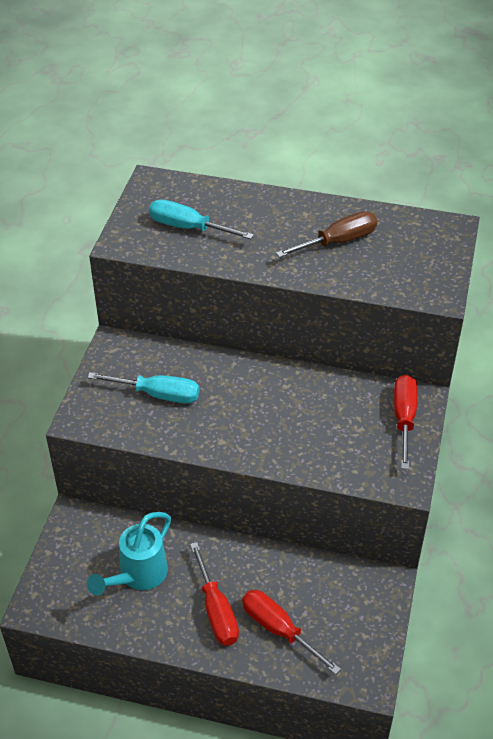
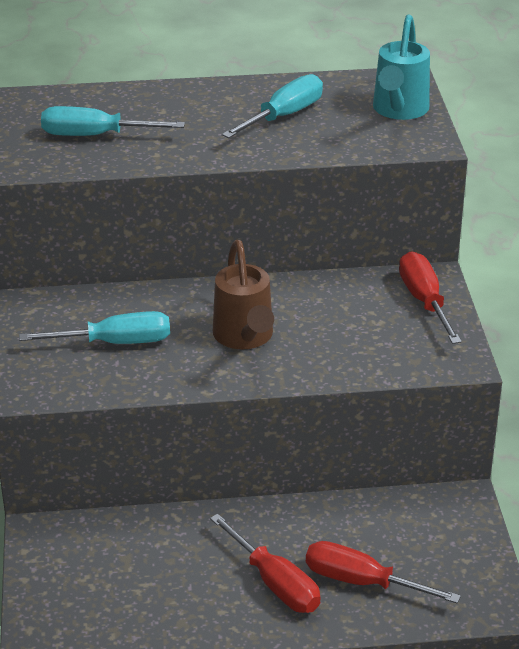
camera: 20 degrees left, 10 degrees down
turquoise watering can [87,512,171,596] -> turquoise watering can moved to [373,14,430,120]
brown screwdriver [276,211,377,258] -> turquoise screwdriver [222,74,323,138]
none -> brown watering can [213,240,274,349]

